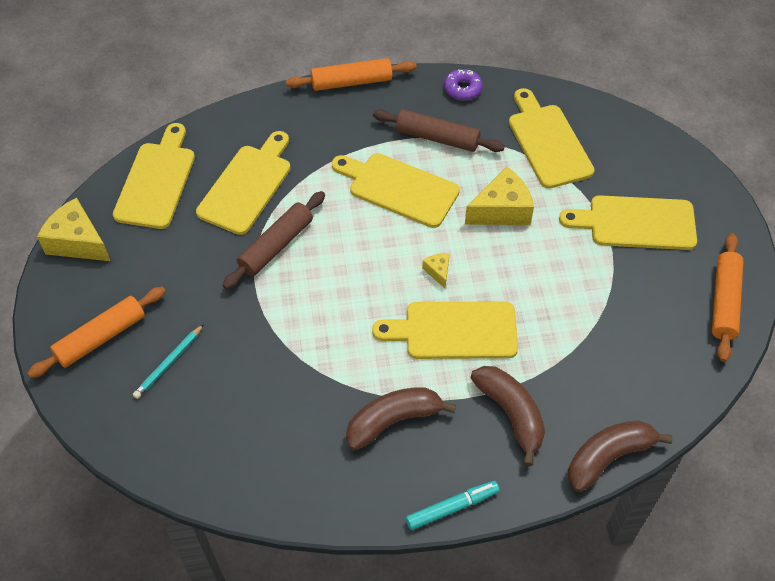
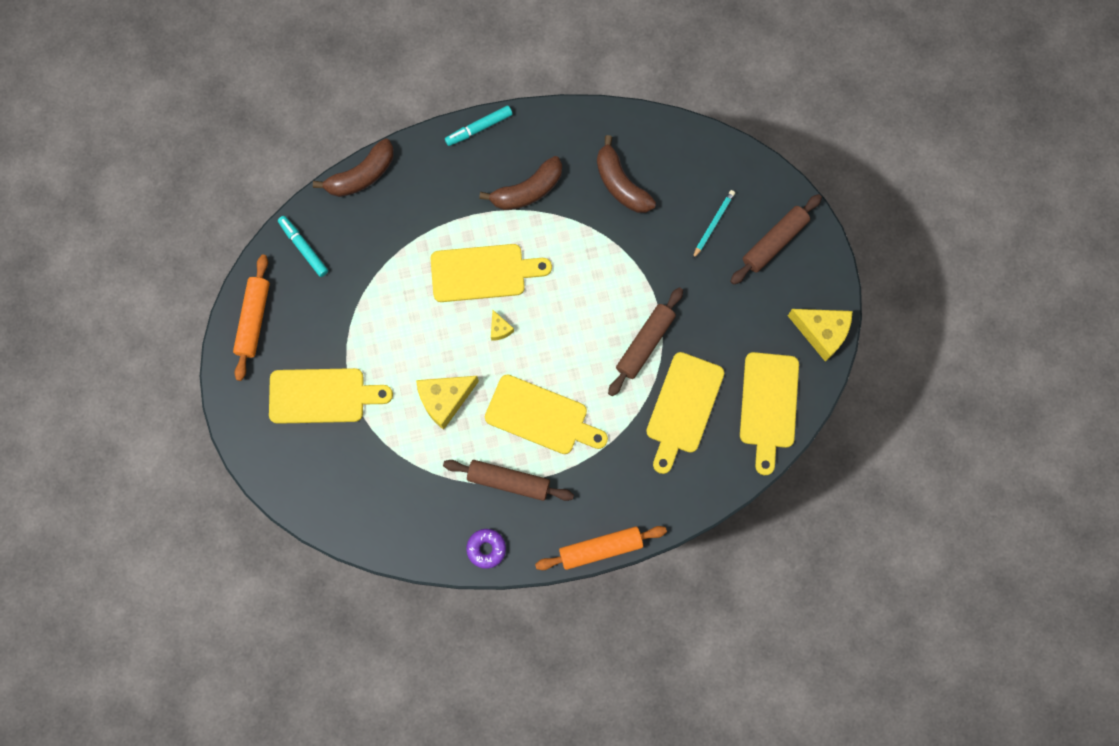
camera: 175 degrees right, 20 degrees up
orange rolling pin [28,287,166,378] -> brown rolling pin [730,194,822,285]
brown banana [470,366,545,466] -> brown banana moved to [597,135,656,213]
yellow cutting board [509,88,595,189] -> none
none -> turquoise marker [278,216,328,277]

